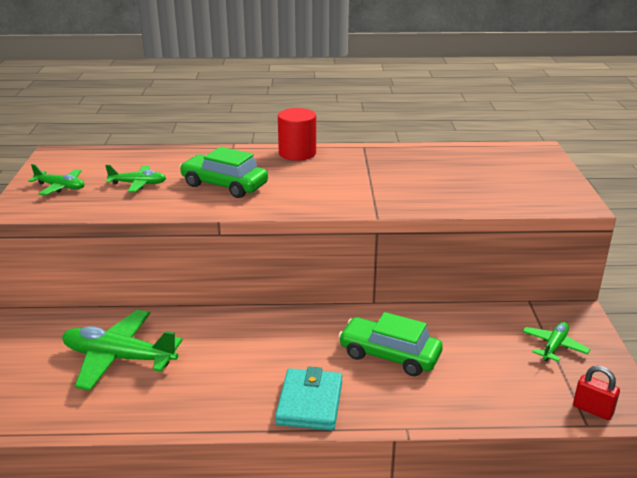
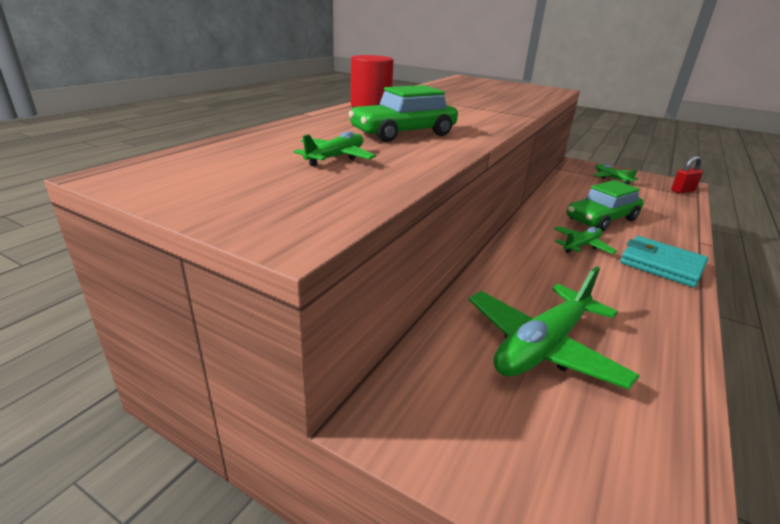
camera: 60 degrees left, 0 degrees up
green plane [28,164,85,195] -> green plane moved to [554,226,617,254]

